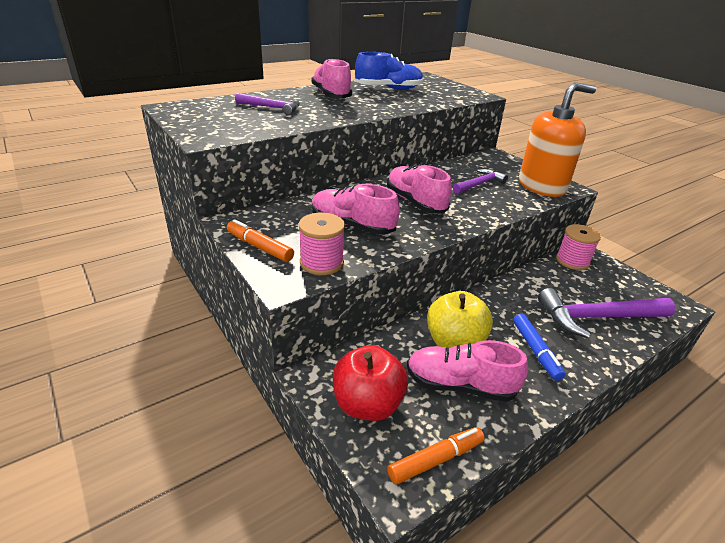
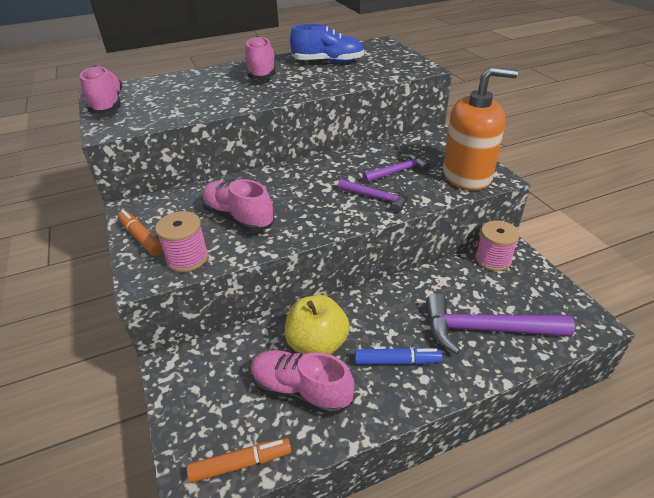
camera: 15 degrees right, 5 degrees up
purple hammer [235,93,300,115] -> purple hammer moved to [338,179,409,213]
red apple [333,345,408,421] -> none
pink shoe [387,164,452,214] -> pink shoe moved to [79,66,122,114]
blue marker [513,314,565,381] -> blue marker turned 90 degrees counterclockwise [355,348,443,365]

